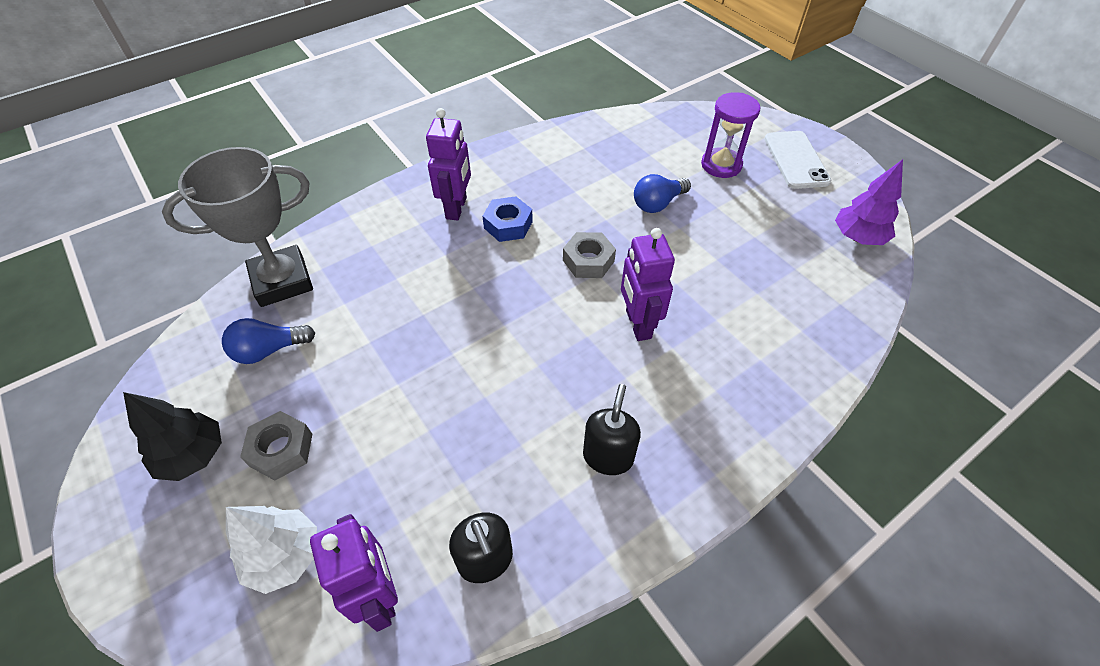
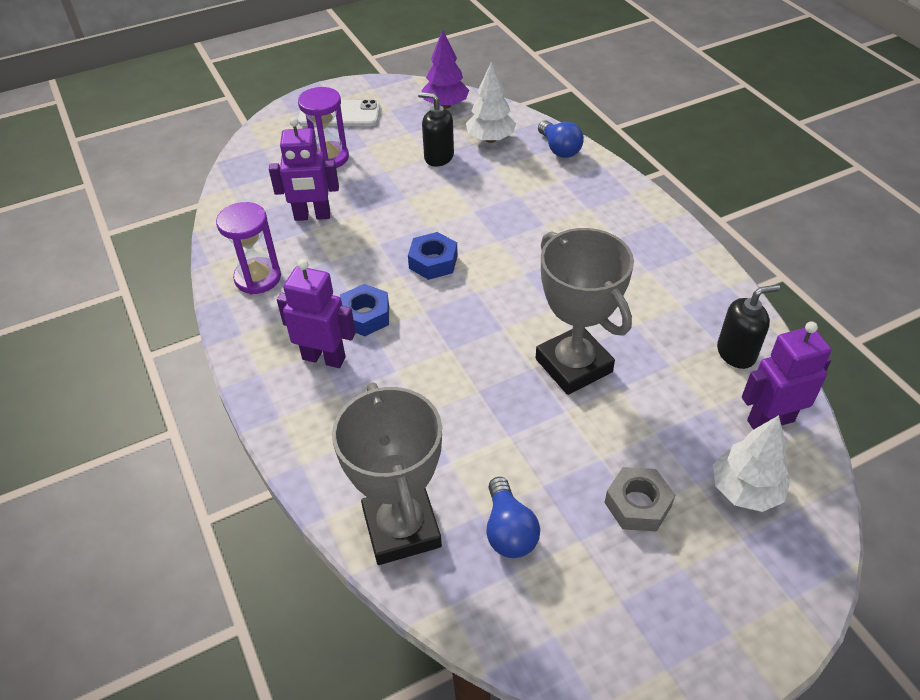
camera: 80 degrees left, 5 degrees down
black tree [123,392,222,481] -> none
grey nut [563,232,616,278] -> blue nut [408,232,458,280]
black soap dispenser [583,384,641,475] -> black soap dispenser moved to [418,92,454,167]
purple robot [621,228,675,341] -> purple robot moved to [269,117,339,221]
blue light bulb [634,174,691,213] -> blue light bulb moved to [538,120,584,158]
none -> purple hourglass [216,202,281,294]
none -> white tree [466,62,516,143]
none -> grey trophy [536,228,634,395]

